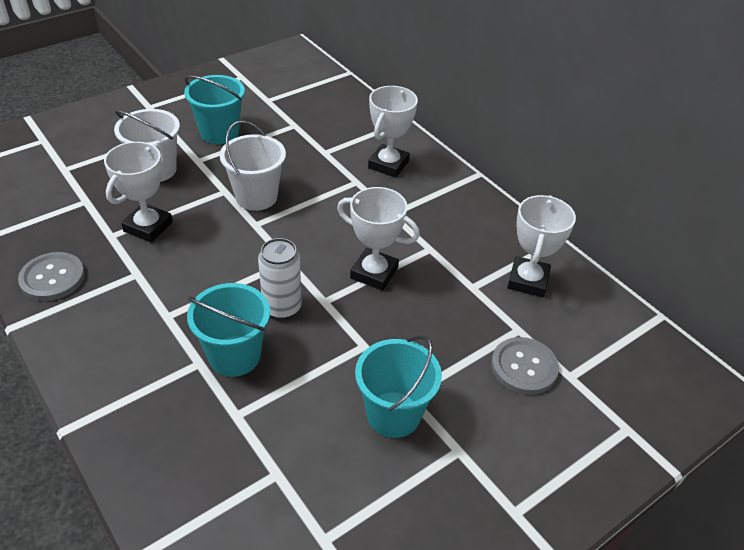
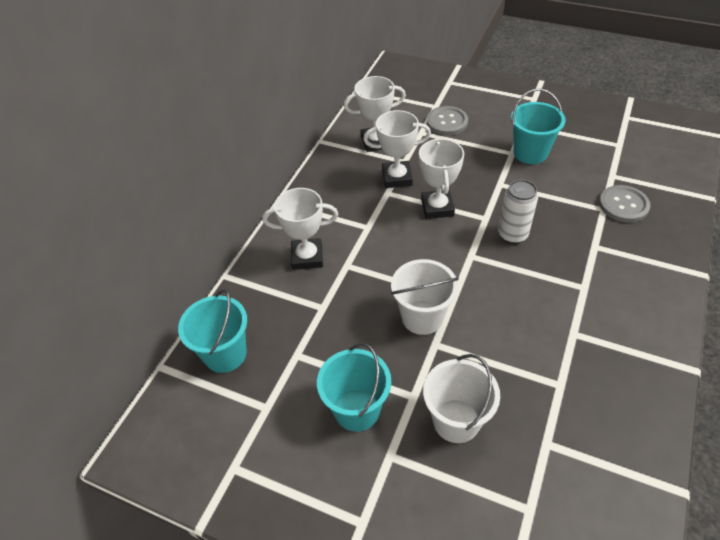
camera: 115 degrees left, 5 degrees up
grey button [18,252,85,301] -> grey button moved to [599,185,651,223]
white trophy [104,142,173,243] -> white trophy moved to [363,110,431,188]
turquoise bucket [187,283,270,377] -> turquoise bucket moved to [178,289,247,373]

